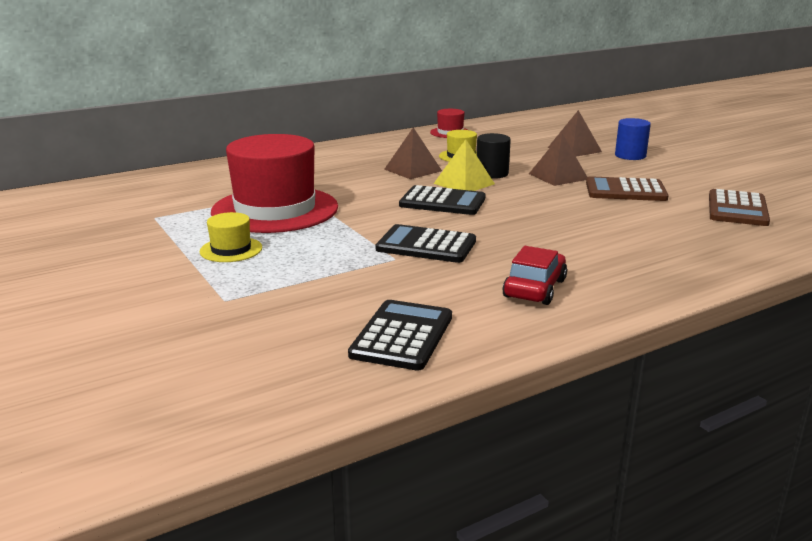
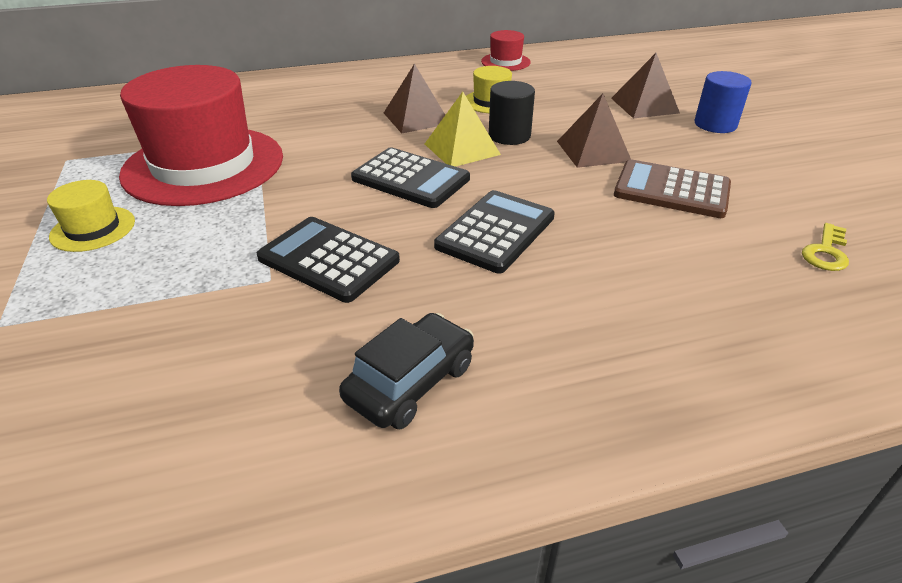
camera: 15 degrees right, 15 degrees up
black calculator [348,300,452,371] -> black calculator moved to [434,190,555,274]
red car [502,246,567,305] -> black car [339,313,474,429]
brown calculator [709,189,770,226] -> yellow key [802,223,849,271]

